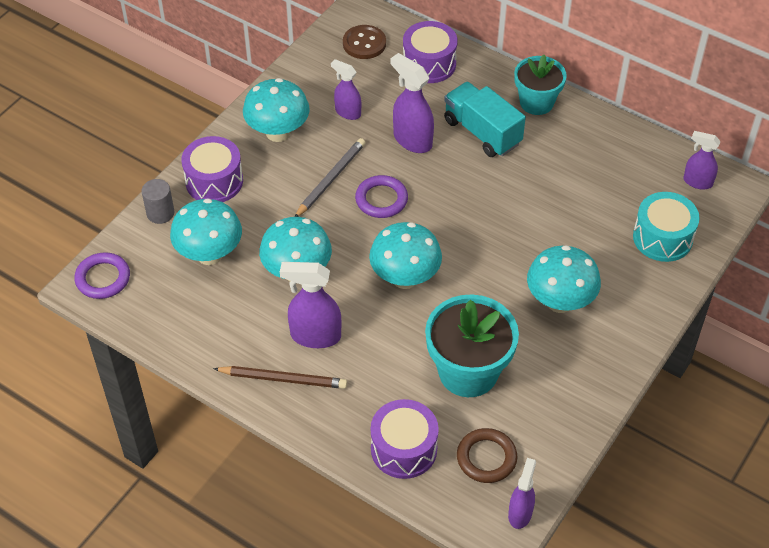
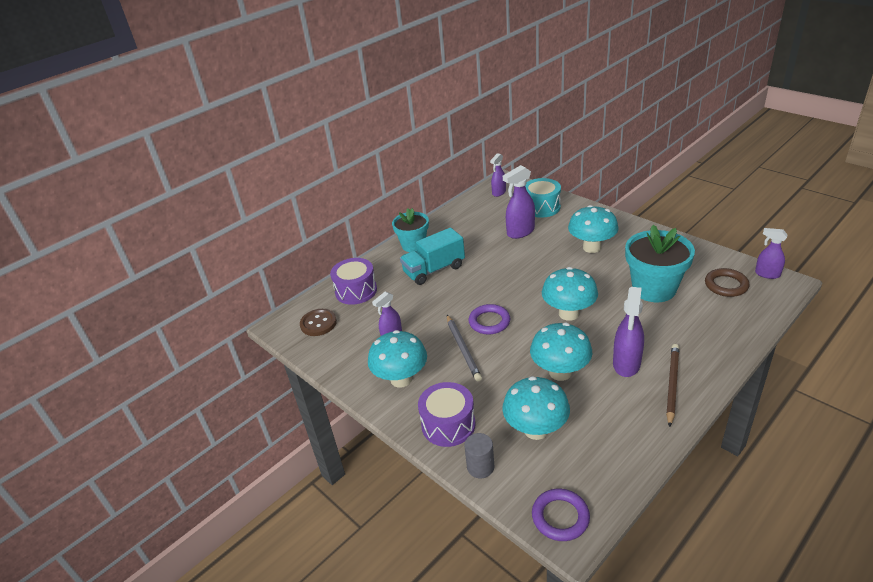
camera: 75 degrees left, 15 degrees down
grey pencil [295,138,366,217] -> grey pencil turned 150 degrees counterclockwise [447,315,482,381]
purple drum [371,399,439,479] -> none
purple spray bottle [391,53,434,153] -> purple spray bottle moved to [503,165,535,239]

